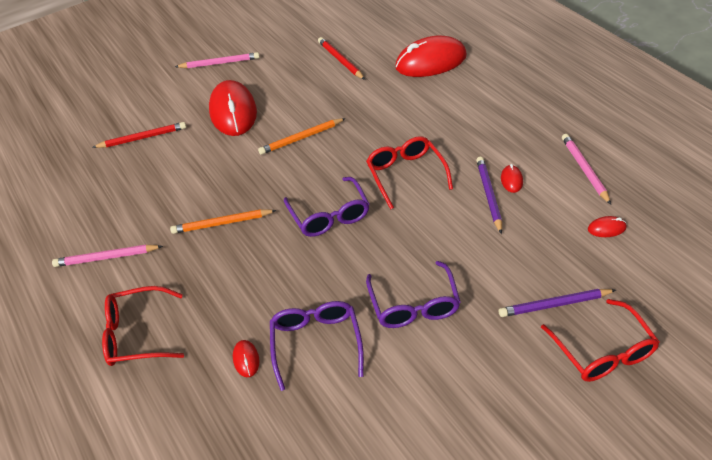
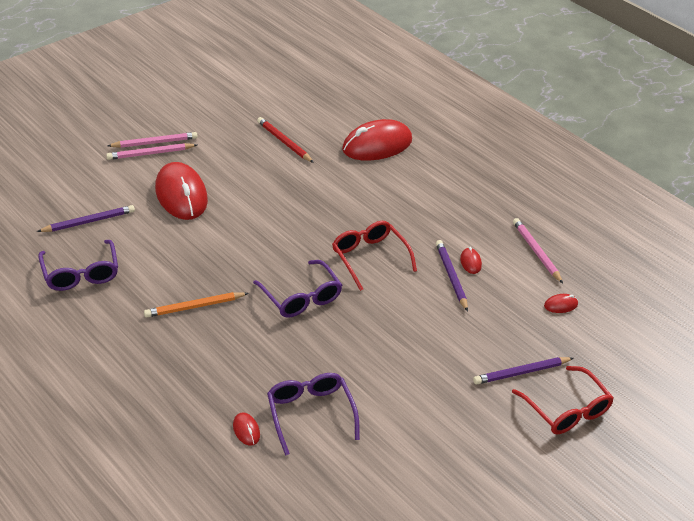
camera: 15 degrees left, 5 degrees down
pink pencil [52,244,163,267] -> pink pencil moved to [106,143,197,160]
red pencil [92,122,186,148] -> purple pencil [37,205,135,232]
red glasses [102,286,184,366] -> none
orange pencil [258,118,346,155] -> none
purple glasses [366,261,460,328] -> purple glasses moved to [38,240,118,291]

